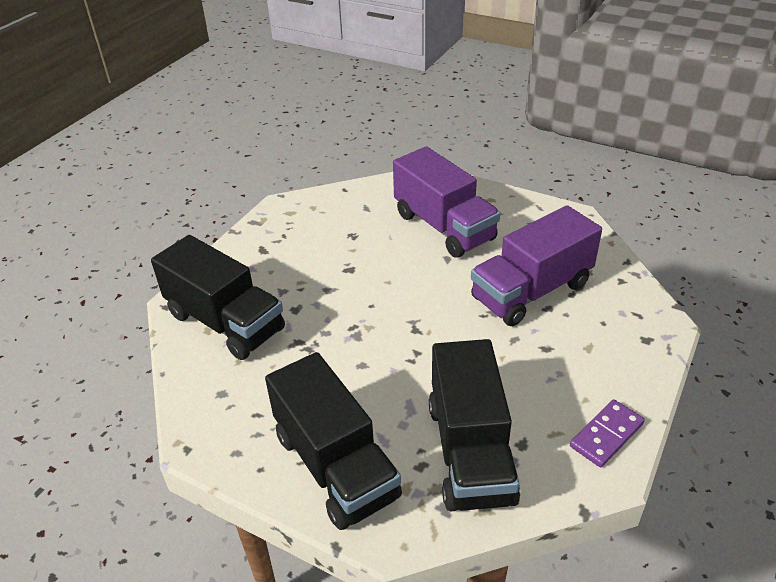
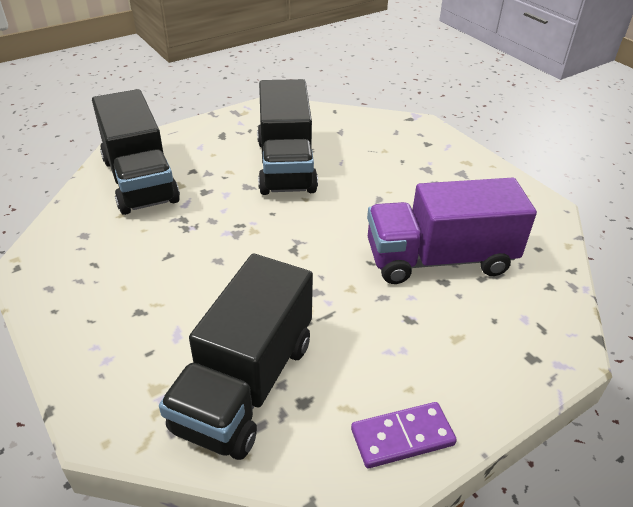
camera: 25 degrees right, 0 degrees up
black truck [265,352,402,530] -> black truck moved to [257,79,318,195]
purple truck [393,147,500,258] -> none

